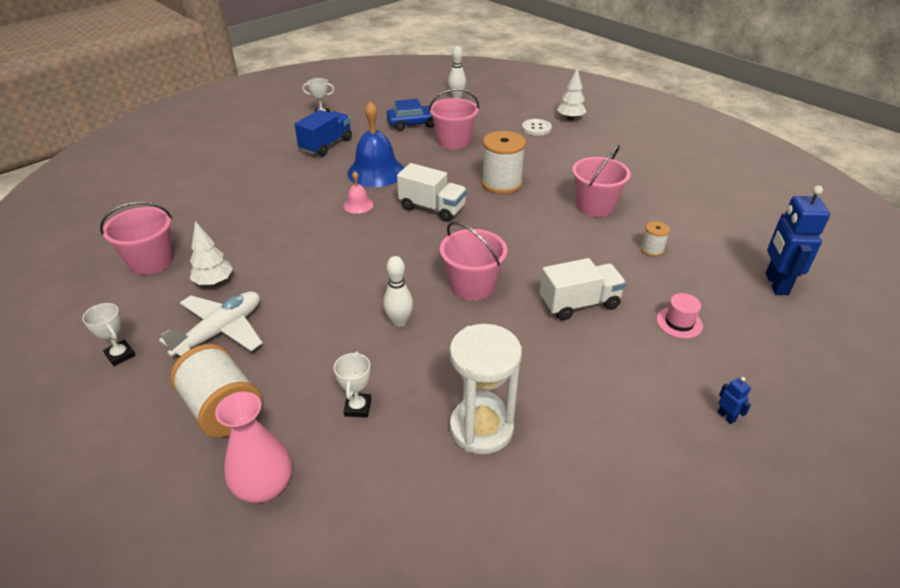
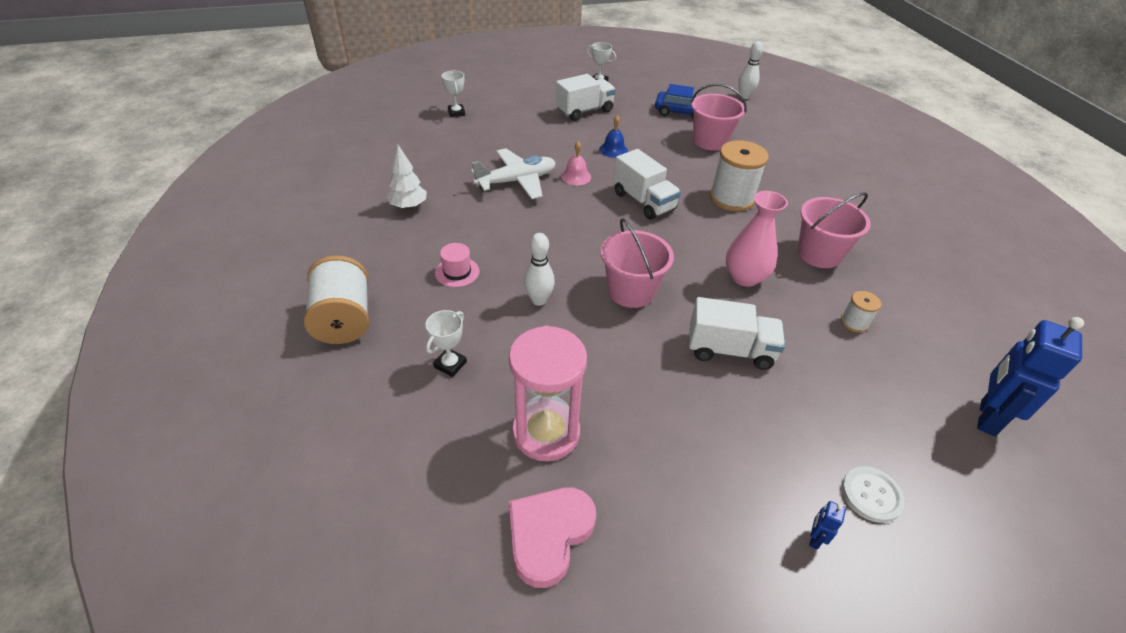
camera: 25 degrees right, 5 degrees up
white trophy [82,303,135,366] -> white trophy moved to [442,71,465,117]
pink bucket [100,201,173,275] -> none
white plane [159,291,263,358] -> white plane moved to [471,148,556,199]
pink vase [215,392,292,503] -> pink vase moved to [726,191,788,287]
blue truck [294,110,352,157] -> white truck [555,74,616,121]
blue bell [347,101,404,187] -> blue bell [599,116,628,158], size x0.48
white hourglass [450,324,522,454] -> pink hourglass [509,326,587,461]
white button [522,119,552,136] -> white button moved to [842,466,905,523]
white tree [557,68,586,120] -> none
pink hat [656,293,703,339] -> pink hat moved to [435,243,479,287]
blue robot [718,377,751,424] -> blue robot turned 150 degrees counterclockwise [809,501,846,550]
none -> pink heart [509,488,596,588]

